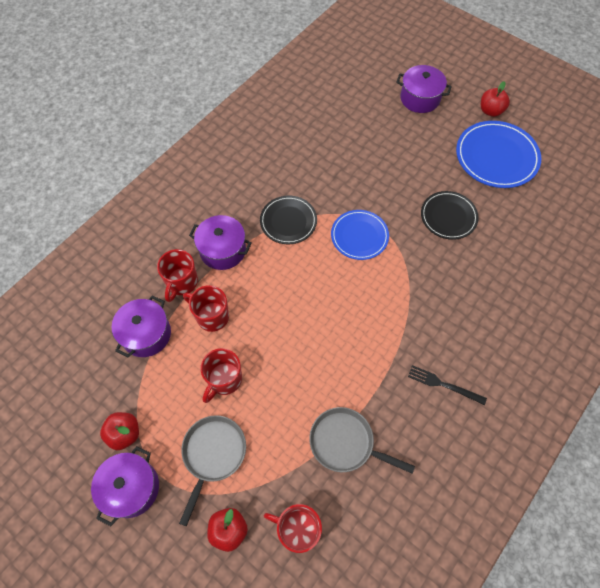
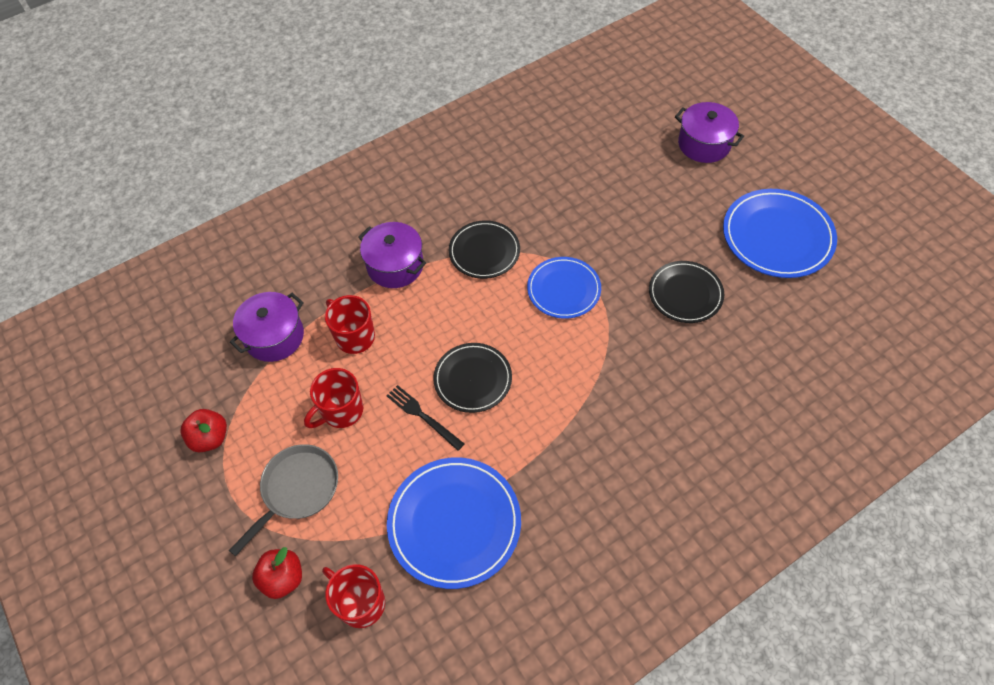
camera: 20 degrees right, 5 degrees down
purple pot [91,446,159,526] -> none
red mug [157,249,198,302] -> none
grey pan [309,407,415,474] -> blue plate [387,457,521,589]
black fork [408,365,487,405] -> black fork moved to [387,385,464,451]
red apple [481,81,510,117] -> none
none -> black plate [433,343,512,413]

